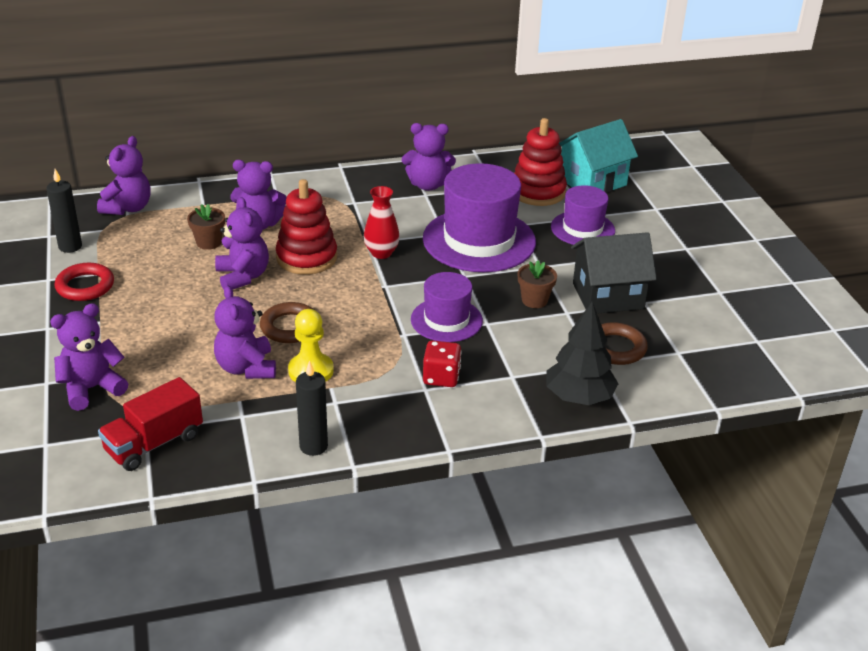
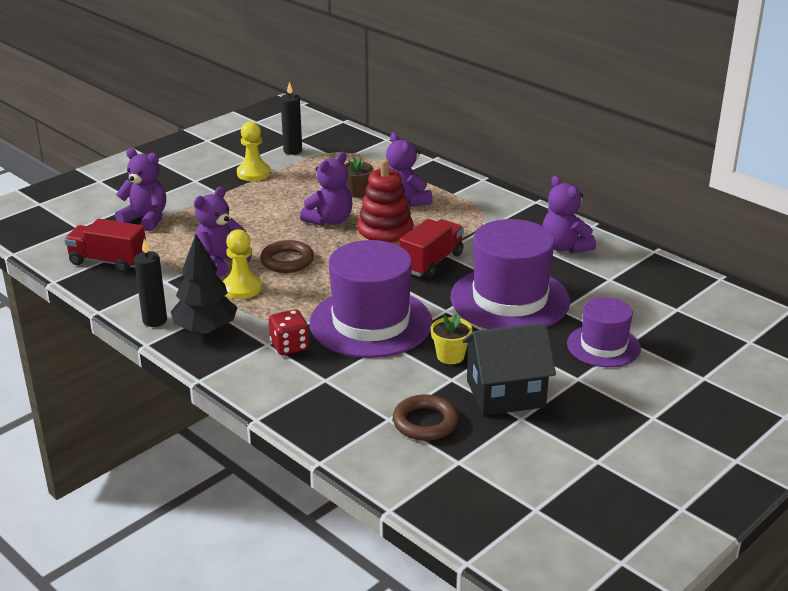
camera: 60 degrees right, 5 degrees down
red ring [54,263,114,301] -> yellow pawn [237,121,271,181]
purple teddy bear [97,136,151,215] -> none
red vase [364,186,400,259] -> red truck [399,219,464,278]
purple hat [411,272,483,342] -> purple hat [310,240,433,358], size x1.73
red stacking toy [514,118,567,206] -> none
brown flower pot [518,260,557,308] -> yellow flower pot [431,314,472,364]
black tree [546,301,619,405] -> black tree moved to [171,234,238,334]
turquoise house [559,119,638,193] -> none
black house [571,232,657,314] -> black house turned 60 degrees counterclockwise [462,322,556,416]

